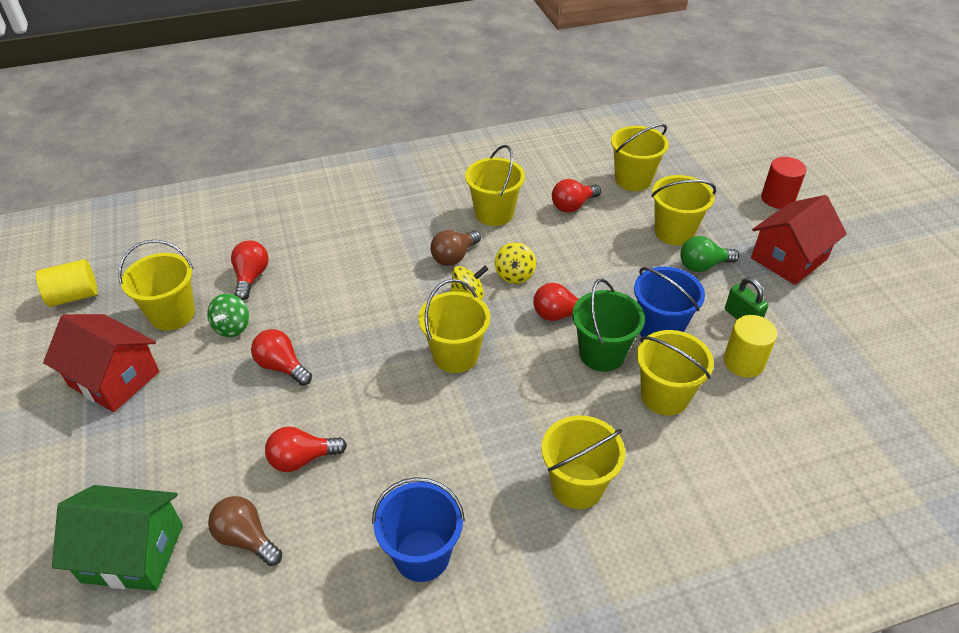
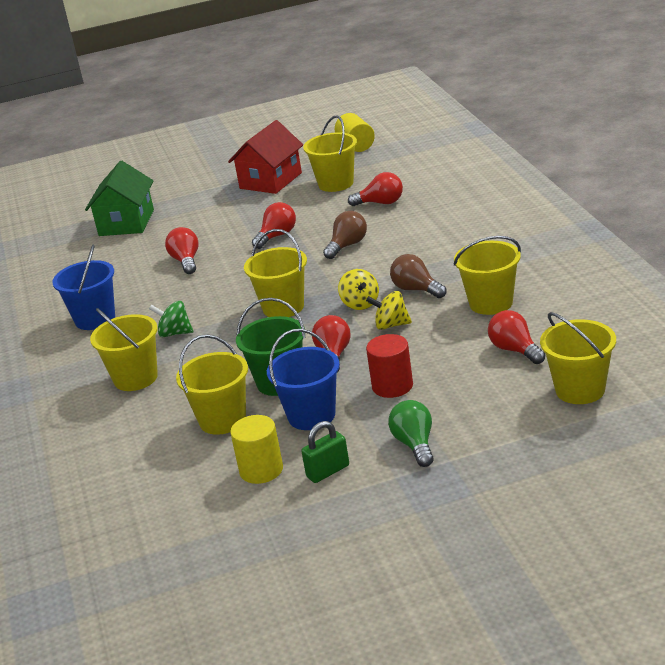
camera: 95 degrees right, 15 degrees down
green spinning top [207,294,249,337] -> green spinning top moved to [149,301,193,337]
brown light bulb [208,496,282,566] -> brown light bulb moved to [323,211,367,259]
yellow bucket [651,175,716,245] -> none
red house [751,195,847,285] -> none
red cylinder [761,157,806,209] -> red cylinder moved to [366,334,413,398]

